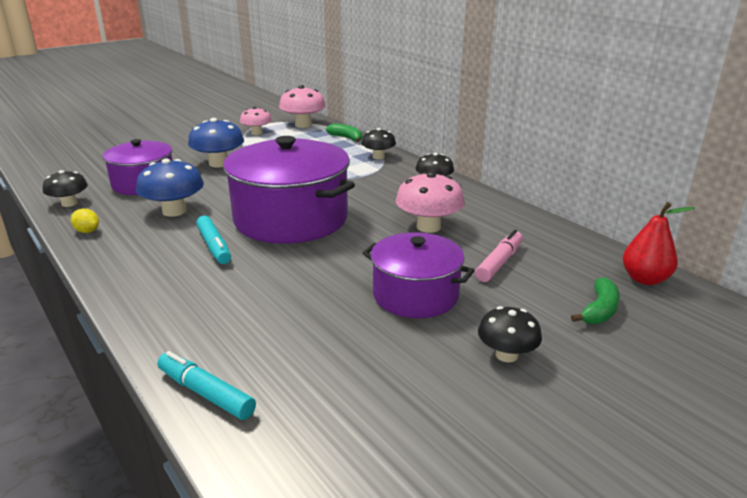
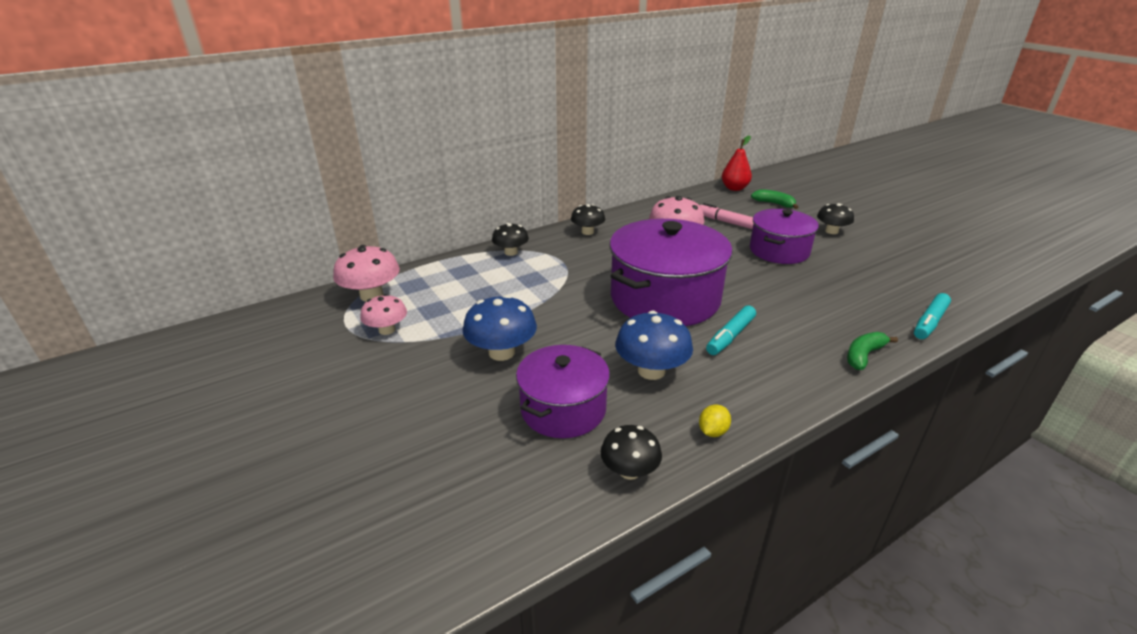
camera: 85 degrees left, 5 degrees up
turquoise marker [196,216,231,264] -> turquoise marker turned 150 degrees clockwise [706,305,756,355]
green banana [326,123,362,142] -> green banana moved to [847,332,898,370]

